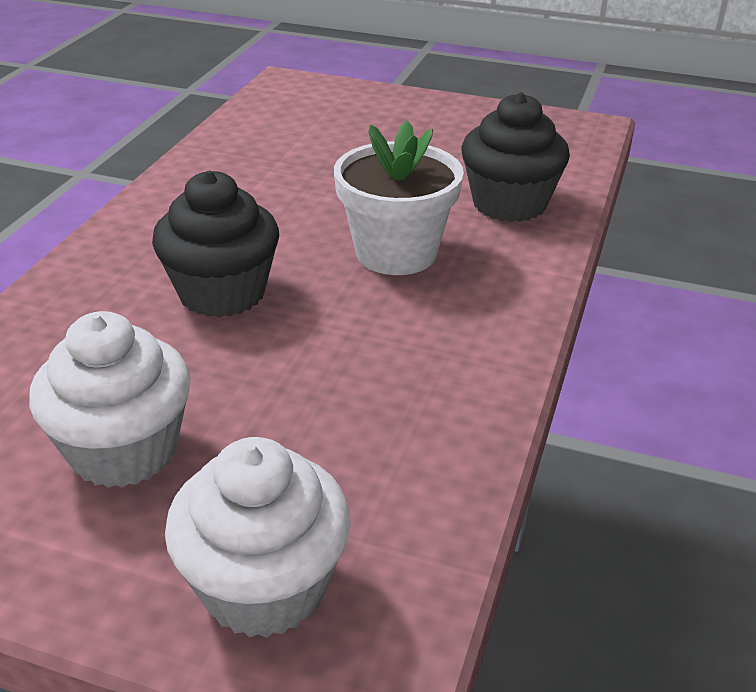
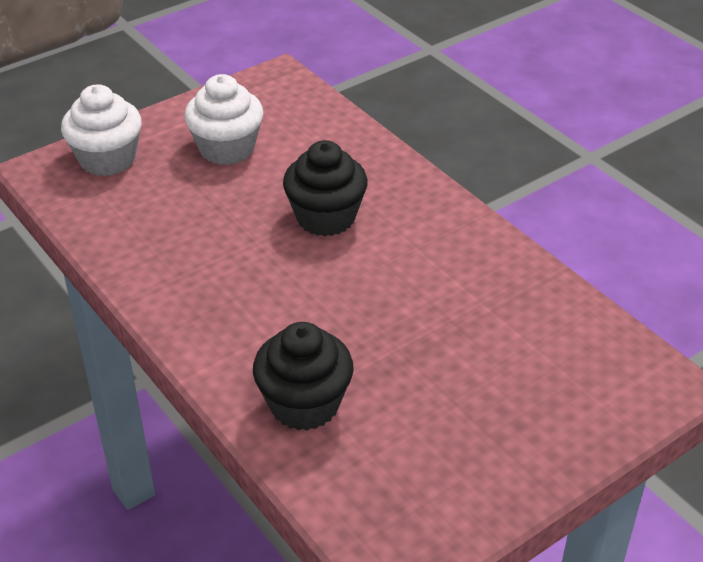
camera: 125 degrees right, 5 degrees up
white flower pot [334,120,464,275] -> none

